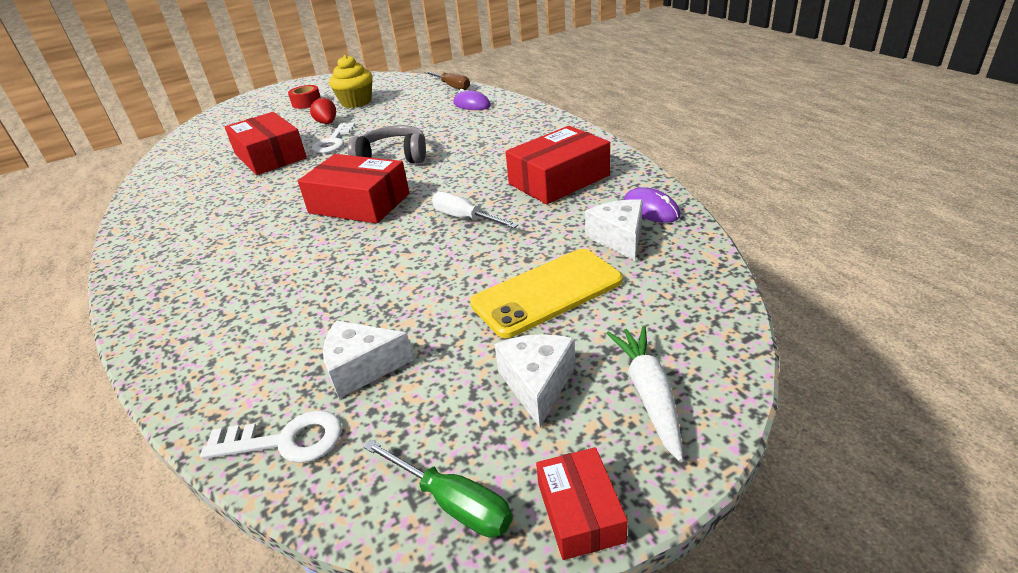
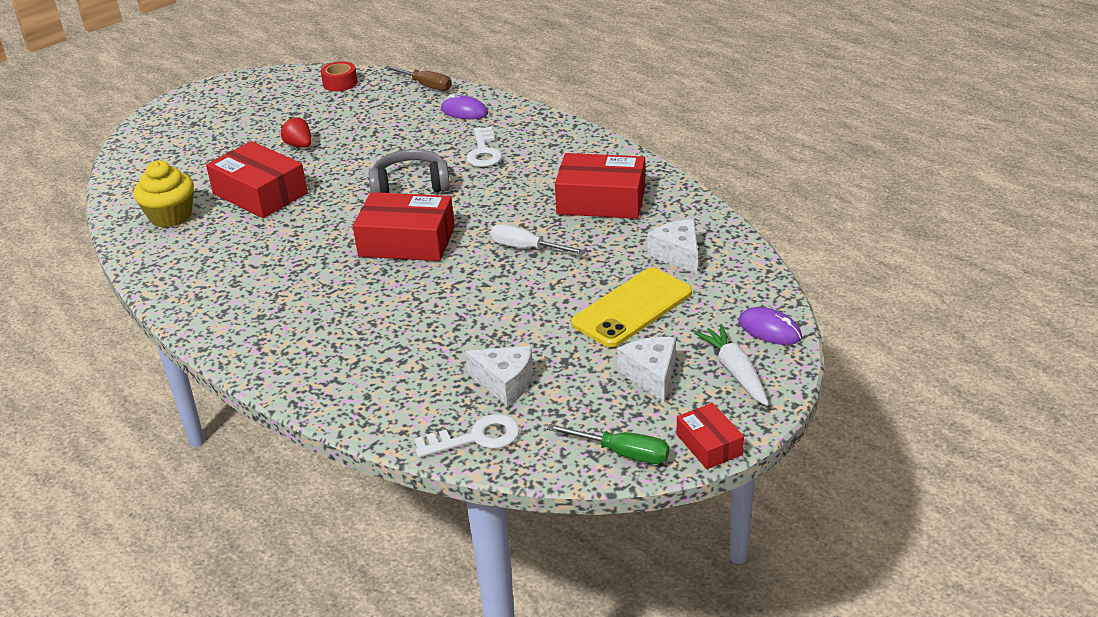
camera: 15 degrees left, 0 degrees up
red tape [288,85,321,109] -> red tape moved to [321,61,358,91]
white key [312,123,355,153] -> white key moved to [466,127,502,167]
white cheese [323,320,414,399] -> white cheese turned 135 degrees counterclockwise [465,346,533,406]
yellow cupcake [329,55,373,108] -> yellow cupcake moved to [134,160,194,227]
red box [506,126,610,204] -> red box turned 60 degrees clockwise [555,153,645,219]
purple mouse [624,187,681,223] -> purple mouse moved to [739,307,802,345]

